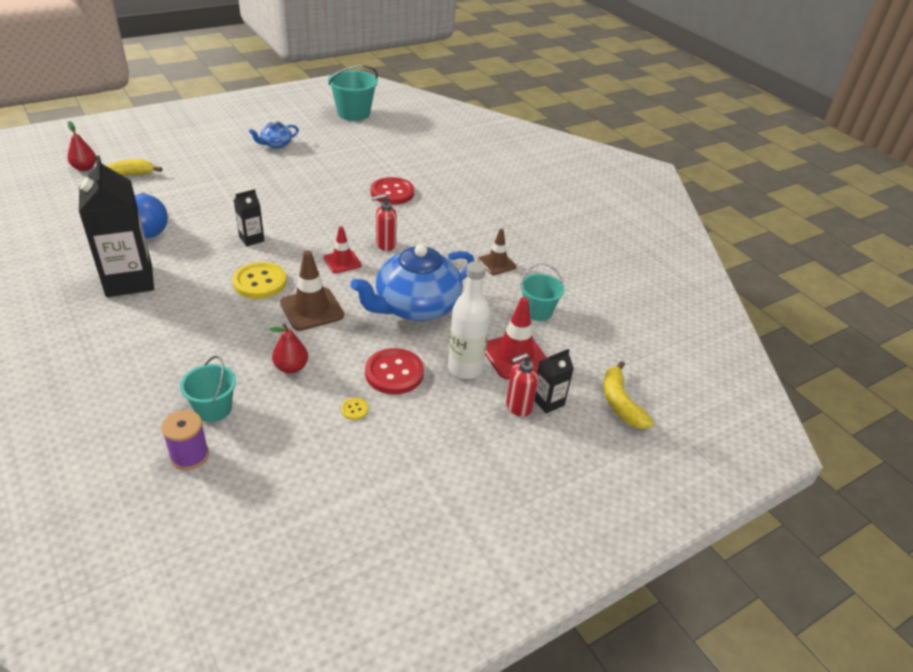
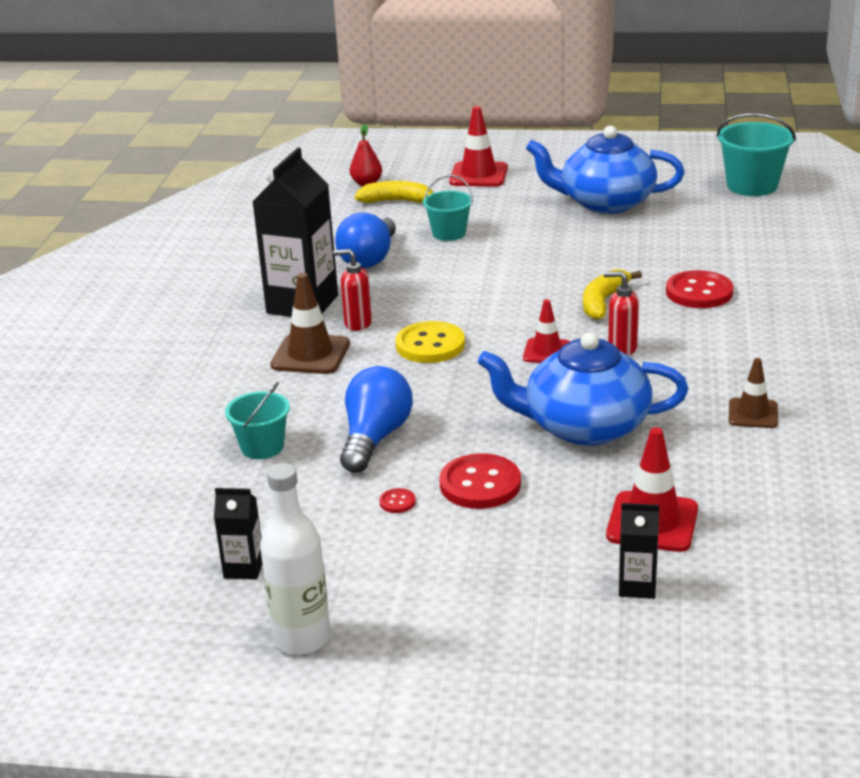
camera: 45 degrees right, 10 degrees down
purple spool [161,410,209,470] -> none
black carton [234,189,265,246] -> black carton moved to [214,488,262,580]
blue teapot [249,120,299,149] -> blue teapot [526,125,685,214], size x2.13
red pear [269,323,308,374] -> blue light bulb [340,366,413,473]
brown traffic cone [280,250,344,331] -> brown traffic cone moved to [270,273,350,374]
yellow button [341,398,369,420] -> red button [379,488,416,513]
white bottle [448,261,491,379] -> white bottle moved to [260,463,331,655]
red soap dispenser [506,353,538,417] -> red soap dispenser moved to [333,249,372,331]
turquoise bucket [520,263,565,321] -> turquoise bucket moved to [423,175,473,241]
yellow banana [603,361,654,429] -> yellow banana moved to [583,269,642,320]
none -> red traffic cone [449,106,508,187]

